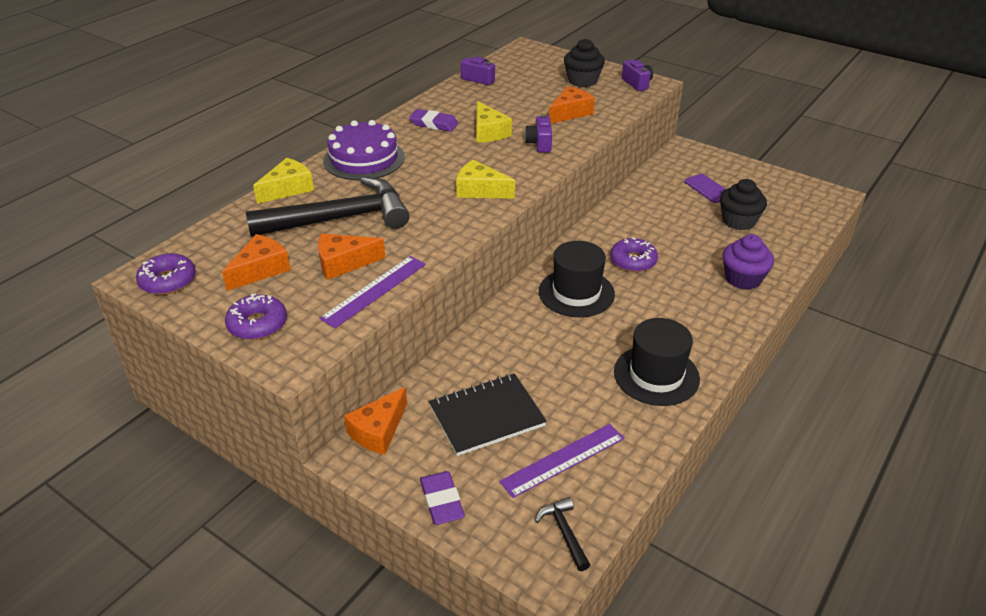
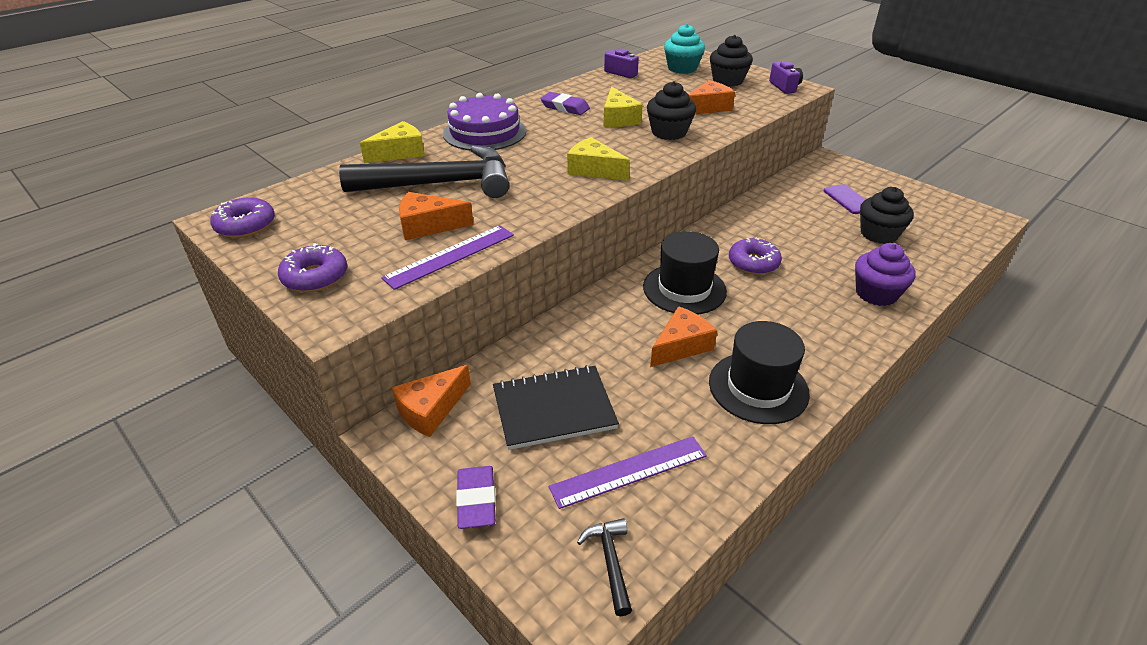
camera: 10 degrees right, 0 degrees up
orange cheese [222,234,291,291] -> orange cheese moved to [650,306,717,367]
purple camera [525,115,552,153] -> black cupcake [647,81,696,140]
none -> turquoise cupcake [664,24,705,74]

